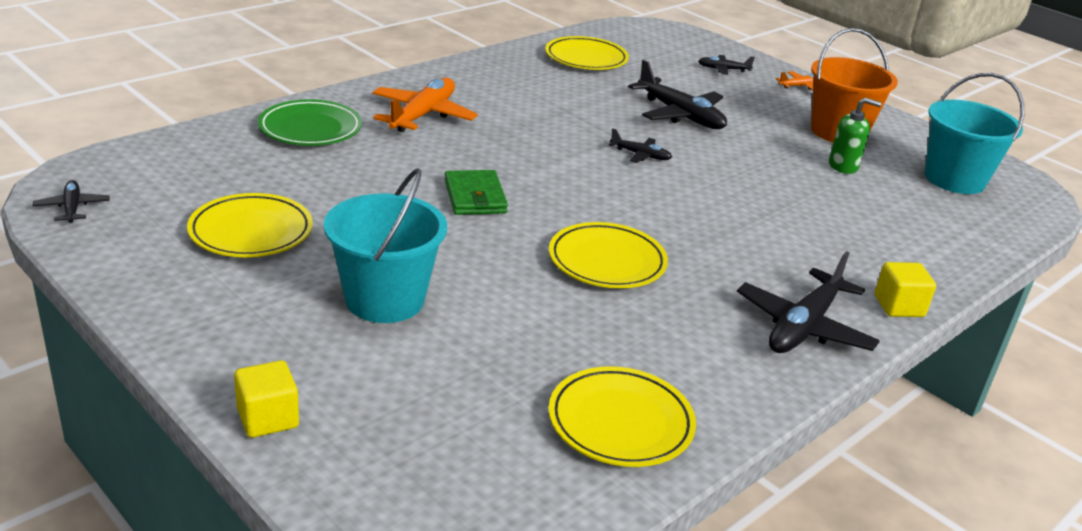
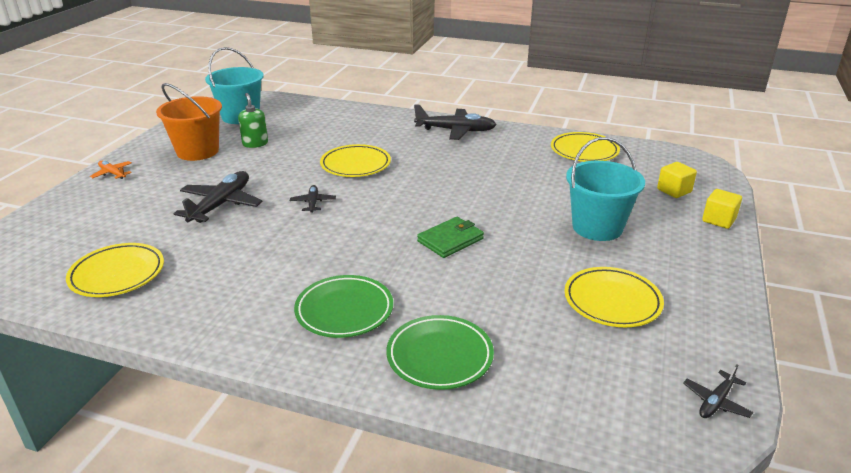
camera: 115 degrees left, 0 degrees up
orange plane [372,78,478,132] -> green plate [294,275,393,338]
yellow plate [549,222,668,288] -> yellow plate moved to [320,144,391,177]
black plane [698,55,755,75] -> none
yellow cube [875,262,936,317] -> yellow cube moved to [657,162,697,198]

